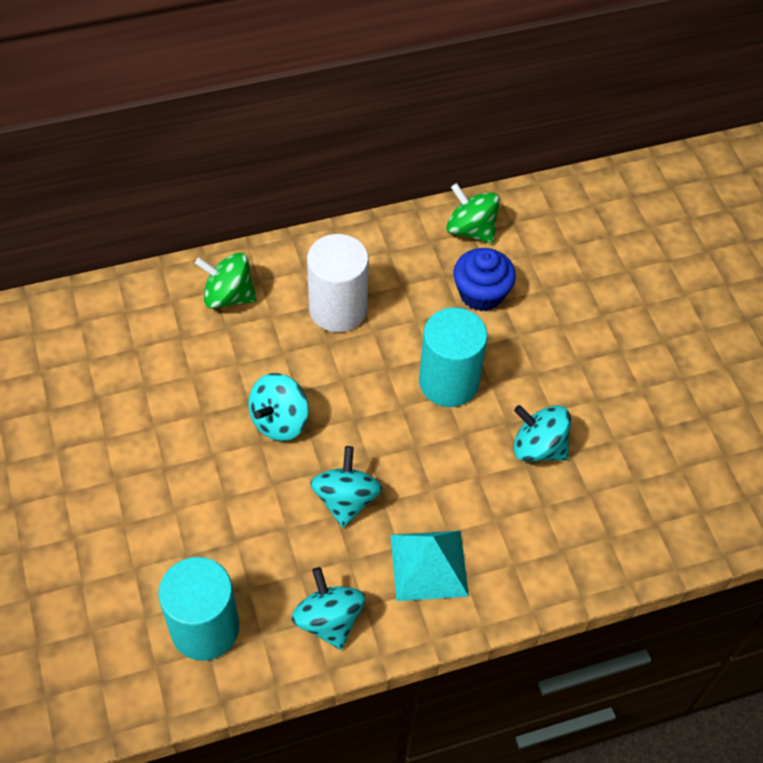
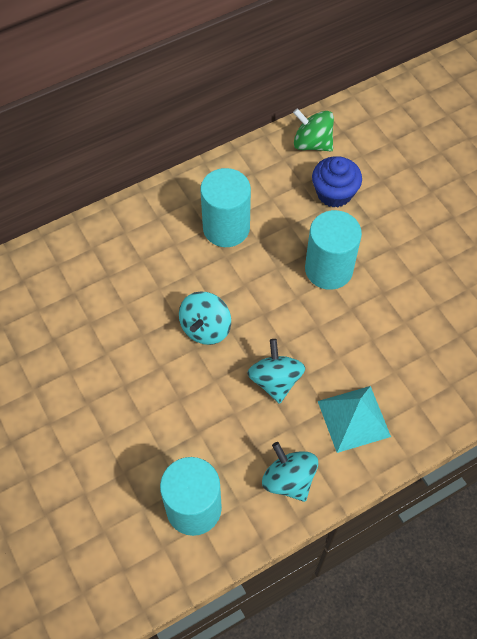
camera: 10 degrees left, 5 degrees up
green spinning top [195,253,257,309] -> none
white cylinder [307,234,369,332] -> turquoise cylinder [200,168,251,247]
turquoise spinning top [513,405,571,462] -> none

